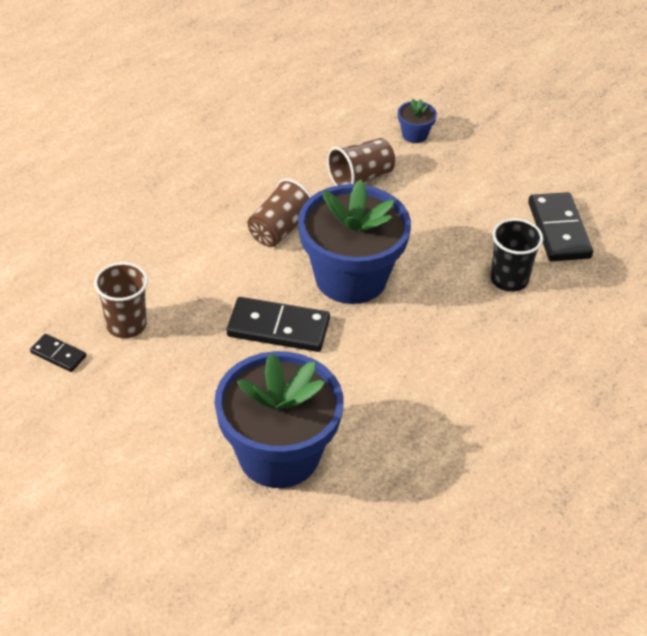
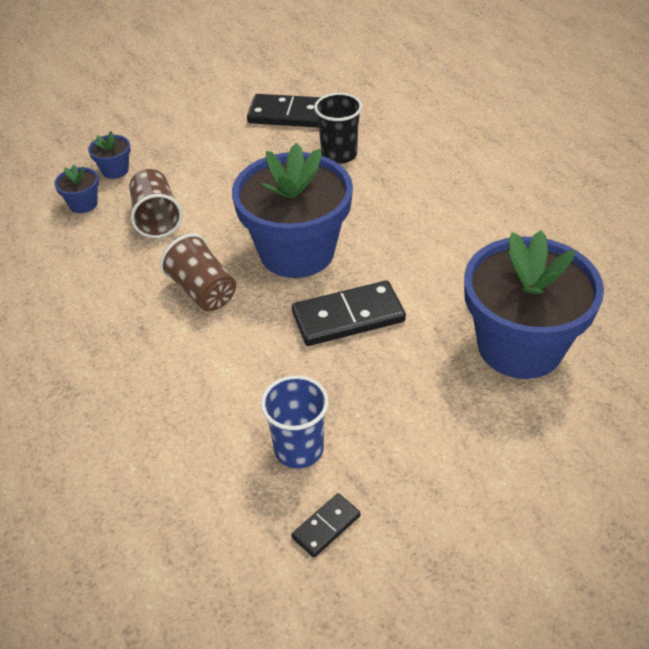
camera: 70 degrees left, 0 degrees up
brown cup [94,262,148,338] -> blue cup [261,375,329,468]
black domino [227,297,330,352] -> black domino turned 45 degrees clockwise [292,281,406,346]
none -> blue flower pot [54,164,99,213]

